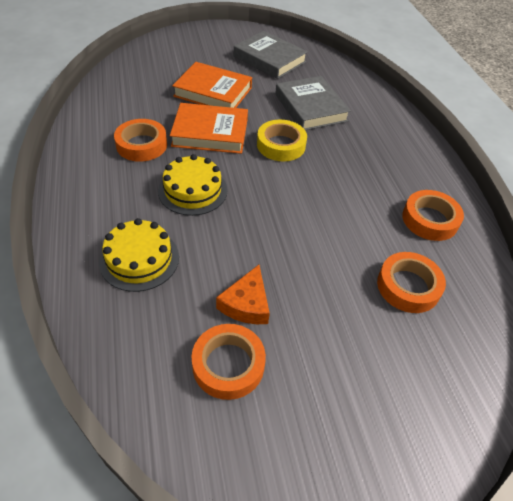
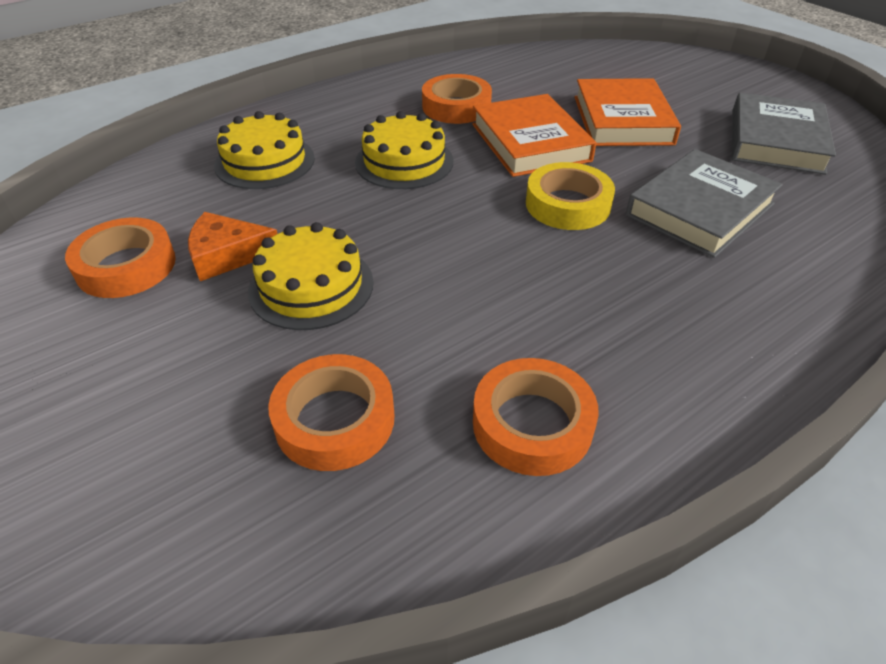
camera: 70 degrees right, 5 degrees down
none -> yellow cake [248,222,373,330]

